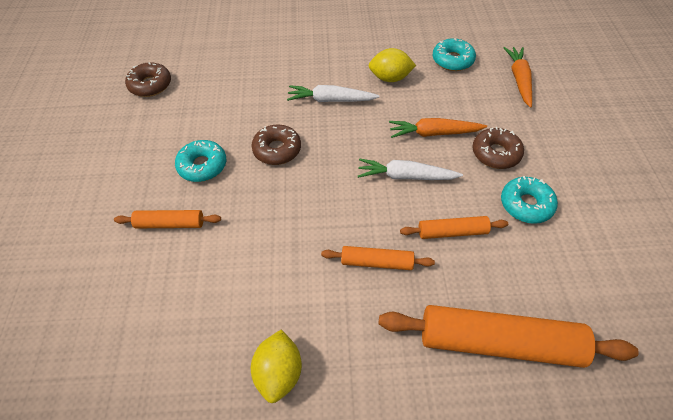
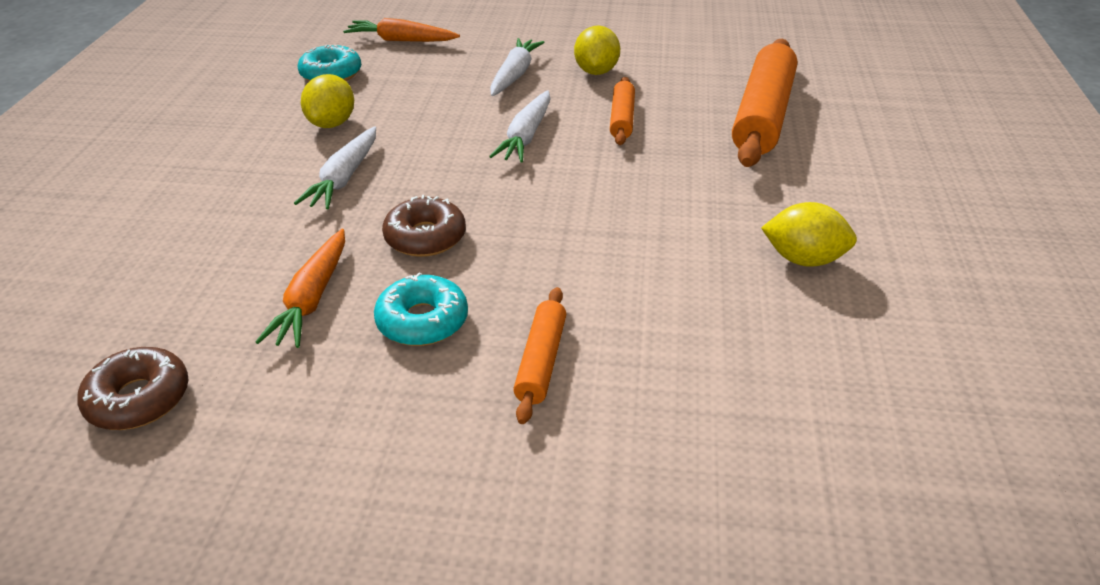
camera: 80 degrees left, 15 degrees down
orange rolling pin [321,246,435,270] -> none
orange carrot [389,118,487,138] -> orange carrot moved to [255,229,345,348]
brown donut [472,127,524,169] -> white carrot [490,38,545,96]
turquoise donut [501,176,558,224] -> yellow lemon [574,25,620,75]

